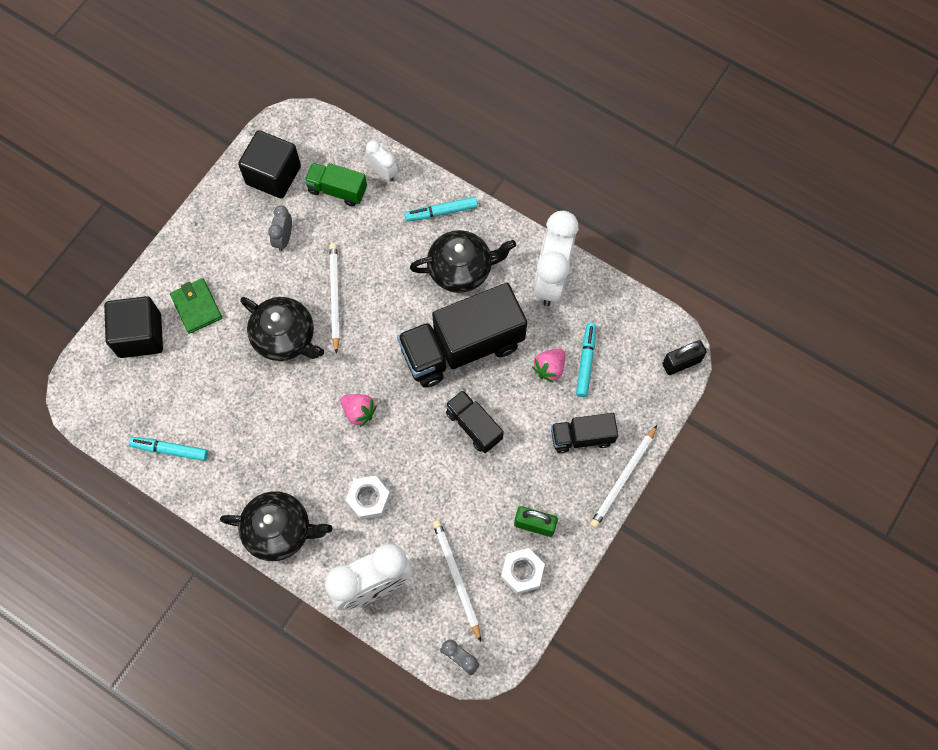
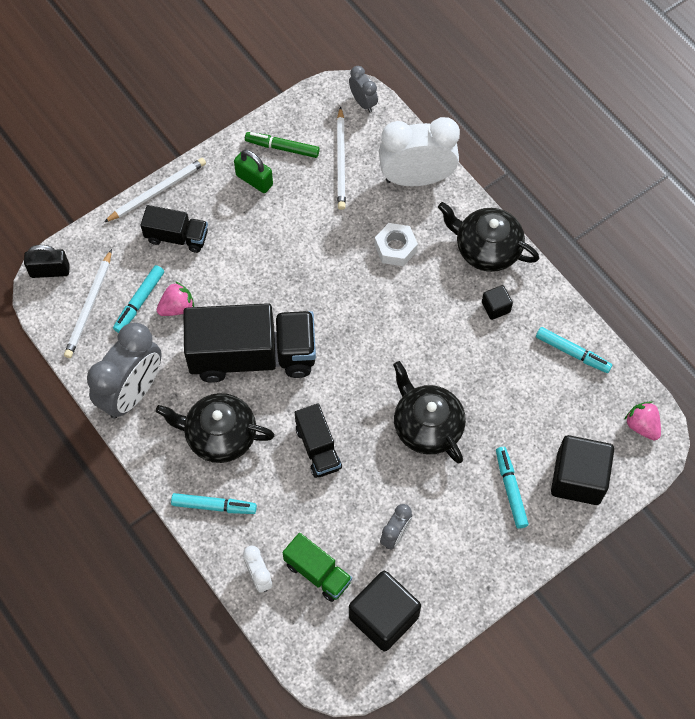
camera: 160 degrees left, 5 degrees down
green wallet [170,278,222,334] -> turquoise marker [496,447,529,528]
white pencil [329,243,340,354] -> white pencil moved to [64,249,112,358]
pink strawberry [340,394,377,427] -> pink strawberry moved to [624,401,661,441]
black truck [445,390,504,453] -> black truck moved to [295,403,342,478]
white nut [501,548,545,594] -> green marker [245,132,320,158]
white clock [534,211,578,306] -> grey clock [87,322,162,418]
none -> black cube [482,285,513,320]

